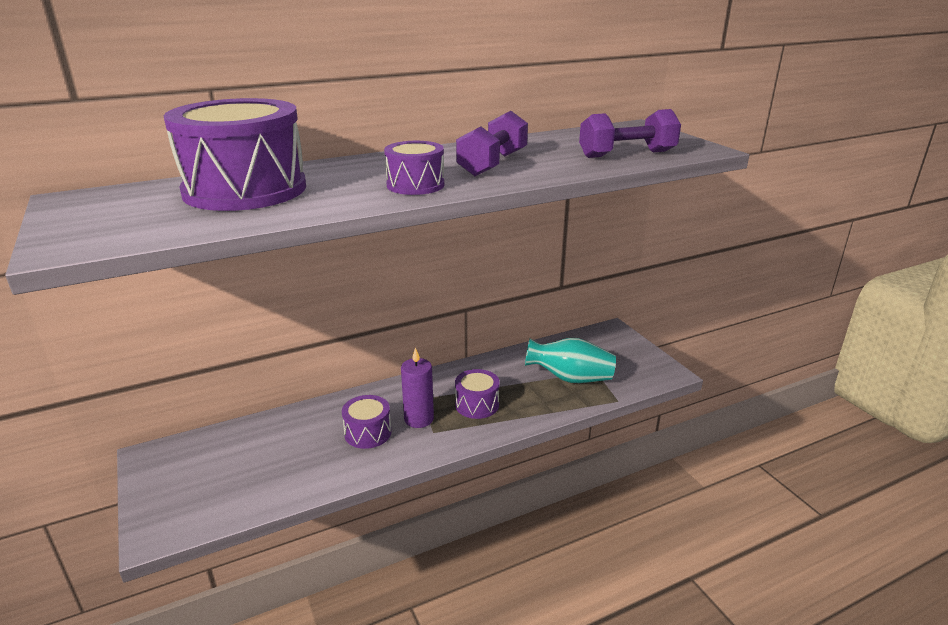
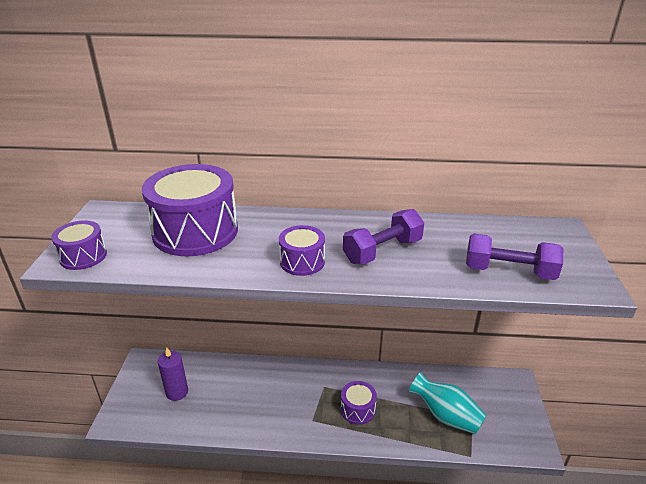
camera: 30 degrees right, 5 degrees up
purple drum [342,395,392,449] -> purple drum moved to [51,220,107,270]
purple candle [401,347,434,428] -> purple candle moved to [158,348,188,401]

